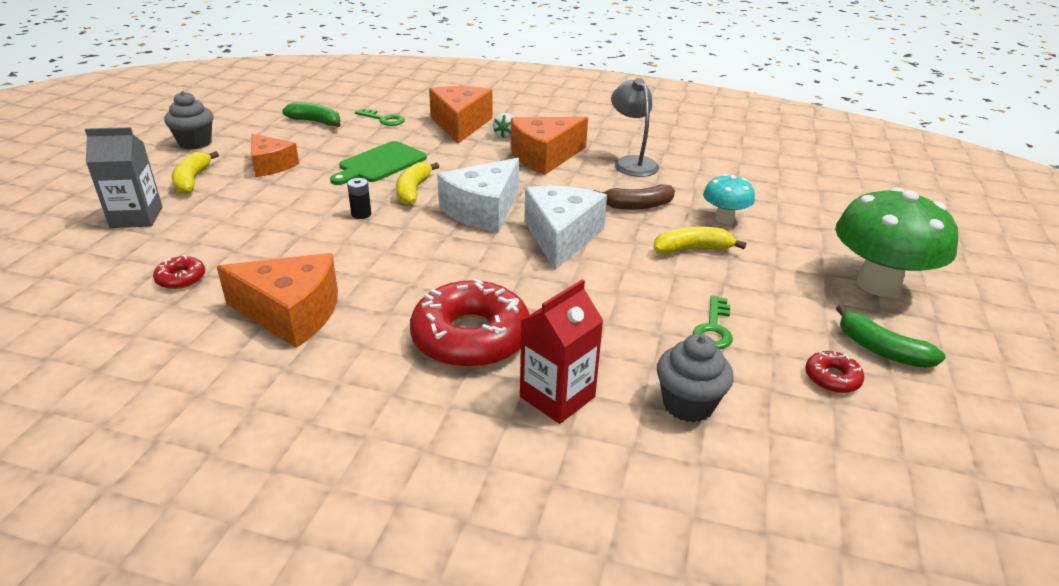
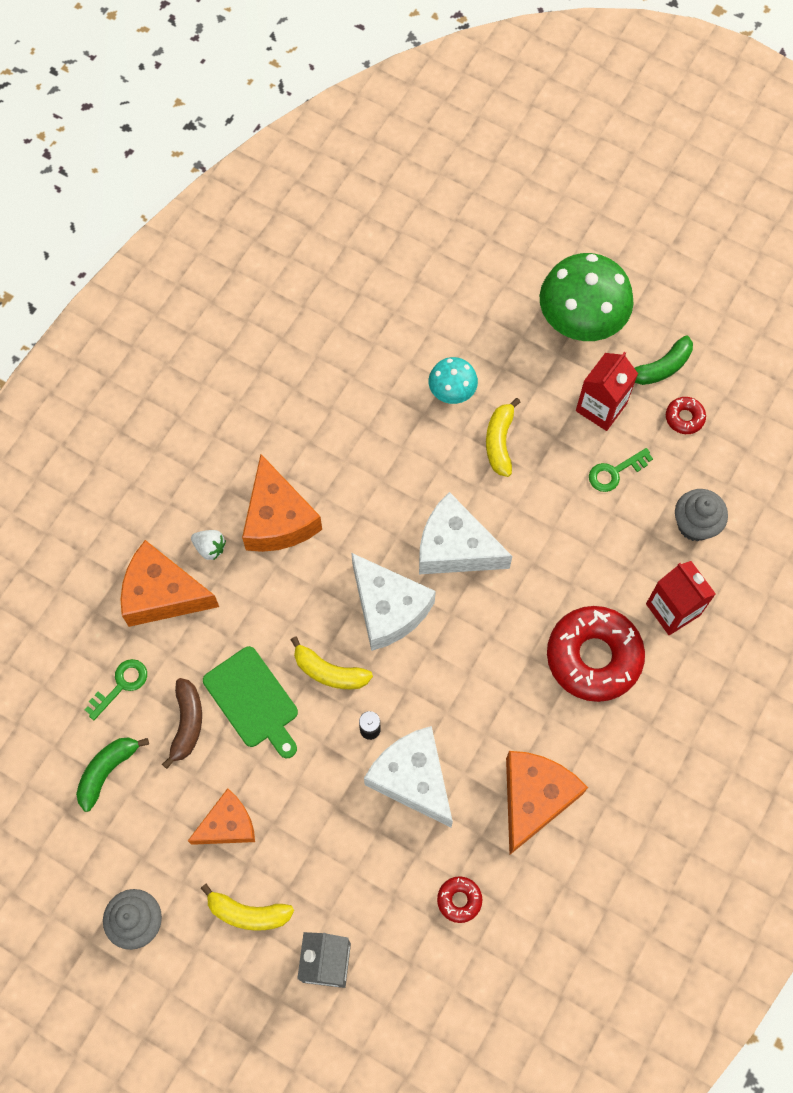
camera: 75 degrees left, 35 degrees up
brown banana [593,184,675,210] -> brown banana moved to [162,678,202,769]
grey lamp [611,78,659,177] -> none
green key [693,295,733,349] -> green key turned 120 degrees clockwise [589,448,653,492]
none -> white cheese [364,726,453,828]
none -> red carton [576,352,638,431]

